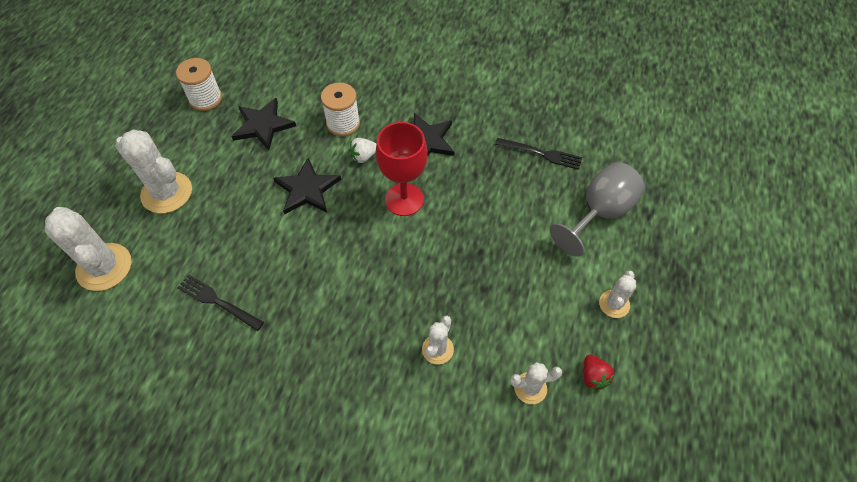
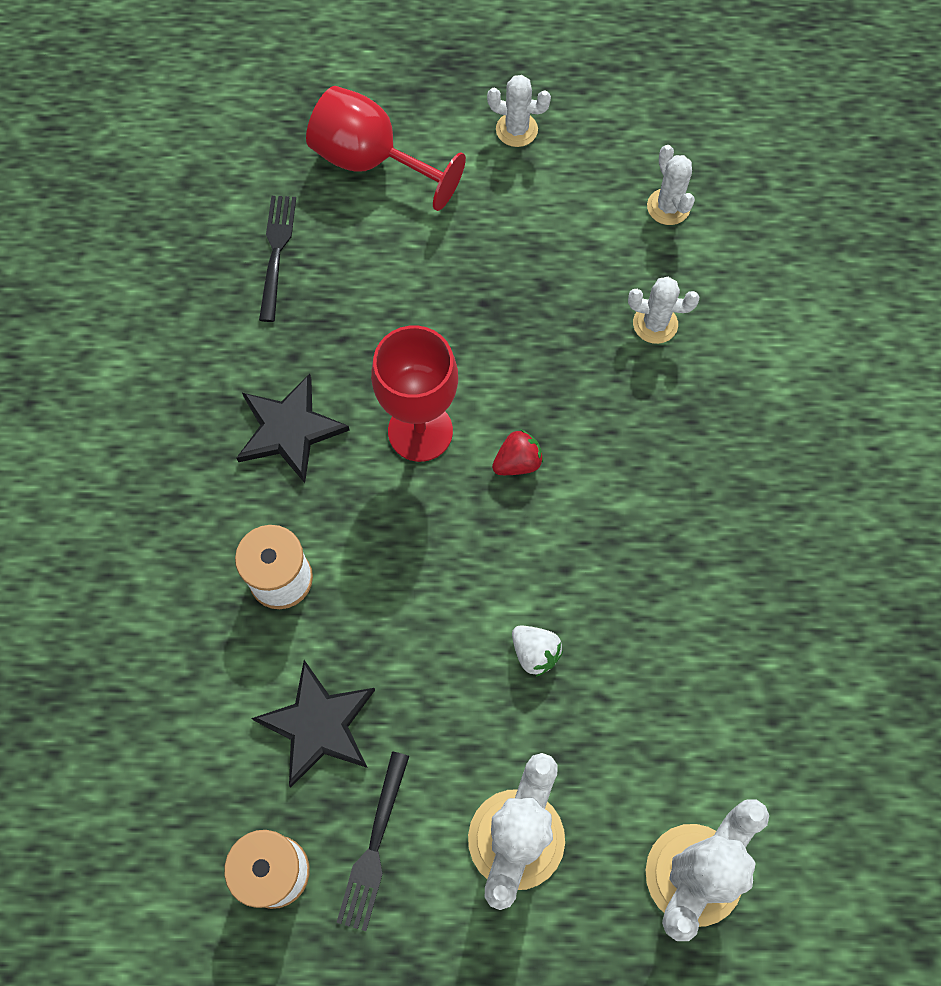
camera: 105 degrees left, 10 degrees up
black fork [177,274,264,331] -> black fork moved to [337,751,409,931]
black star [273,158,341,214] -> none
white strawberry [349,138,377,163] -> white strawberry moved to [512,625,563,677]
grey goblet [550,162,645,256] -> red goblet [306,86,466,211]
red strawberry [583,355,614,389] -> red strawberry moved to [492,430,543,475]

